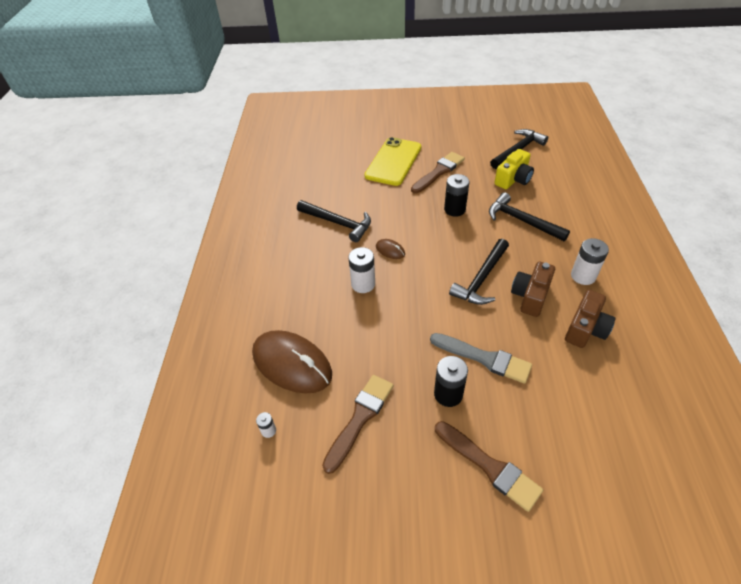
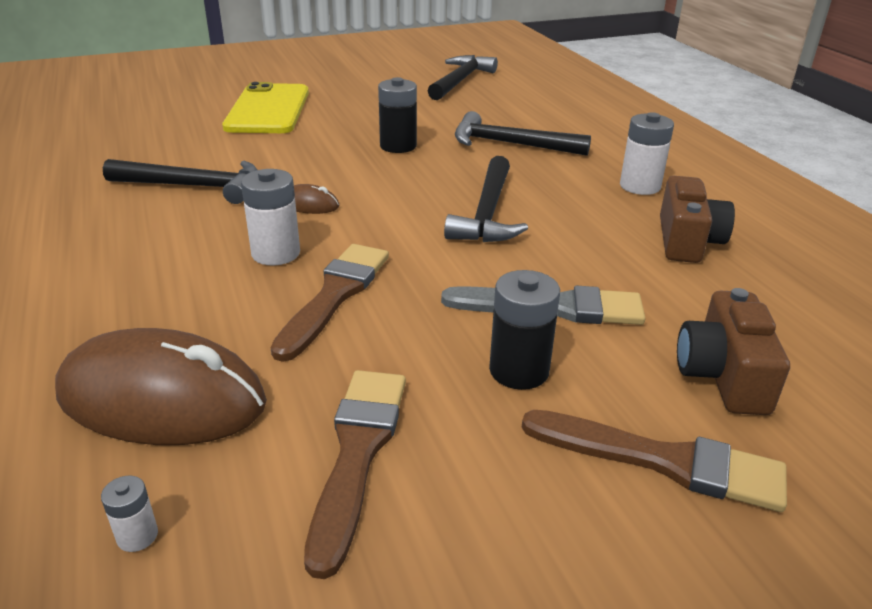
camera: 25 degrees left, 15 degrees down
brown brush [411,152,465,193] -> brown brush moved to [270,244,389,362]
yellow camera [494,149,534,189] -> none
brown camera [511,262,555,317] -> brown camera moved to [677,288,790,415]

